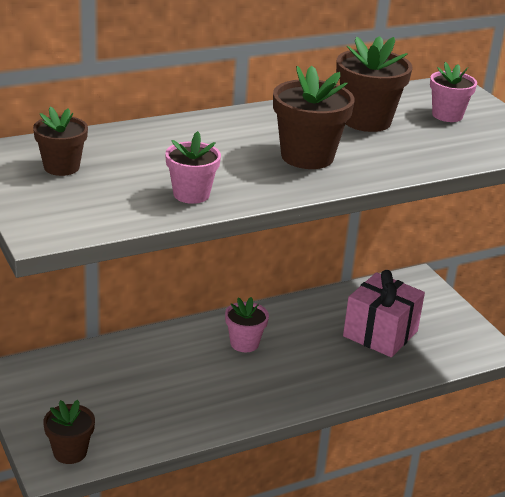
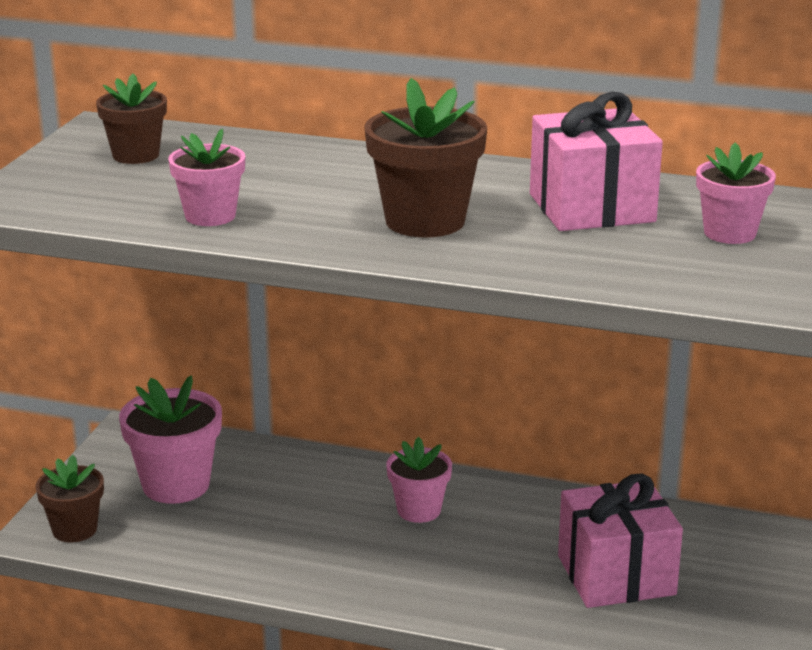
camera: 45 degrees right, 5 degrees down
brown flower pot [336,36,413,132] -> pink gift [530,92,663,231]
none -> pink flower pot [119,376,222,504]

